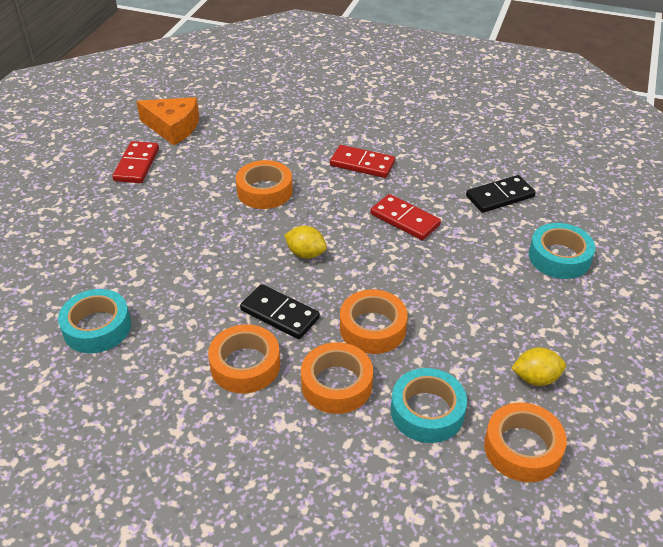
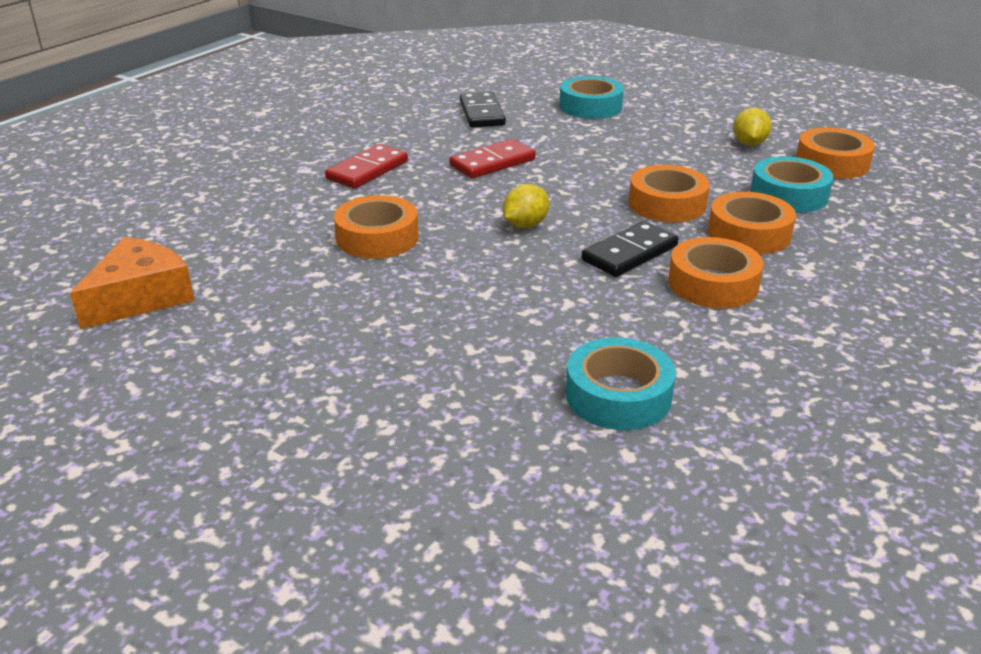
camera: 75 degrees left, 10 degrees down
red domino [112,141,159,183] -> none

